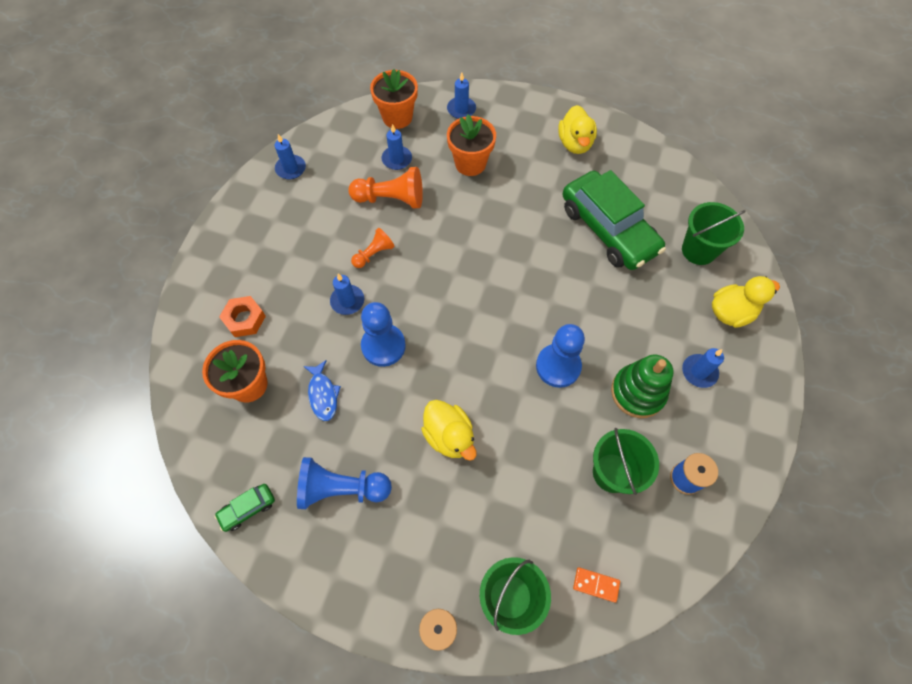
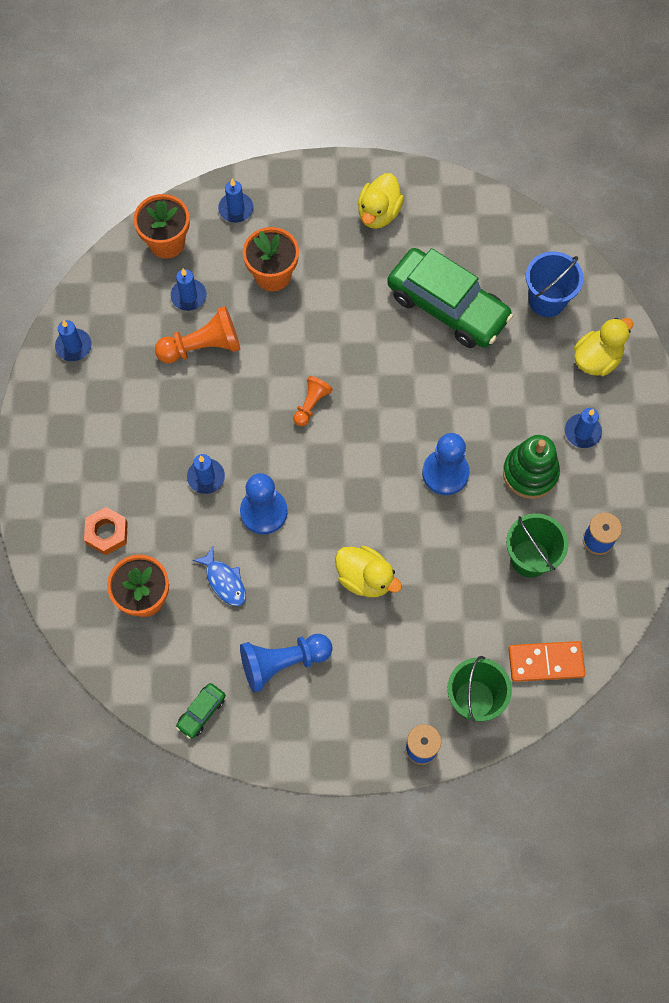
camera: 20 degrees left, 5 degrees up
orange pawn [351,228,395,268] -> orange pawn moved to [293,376,333,426]
yellow duck [558,105,597,154] -> yellow duck turned 45 degrees clockwise [358,173,404,229]
orange domino [573,567,620,602] -> orange domino [508,641,585,682], size x1.78
green bucket [682,202,746,265] -> blue bucket [526,251,584,317]

